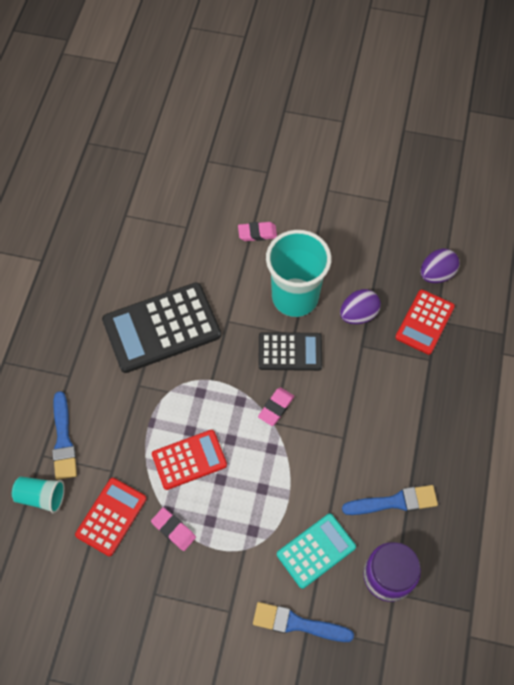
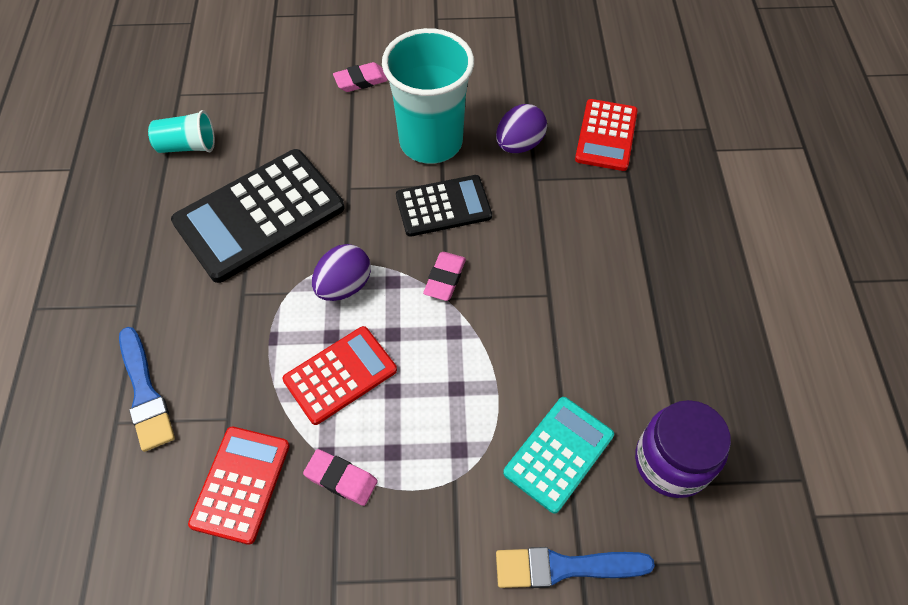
camera: 15 degrees left, 5 degrees down
turquoise cup [12,476,65,513] -> turquoise cup moved to [148,110,215,153]
blue brush [342,485,438,515] -> none
purple egg [420,249,459,283] -> purple egg moved to [312,244,371,301]

